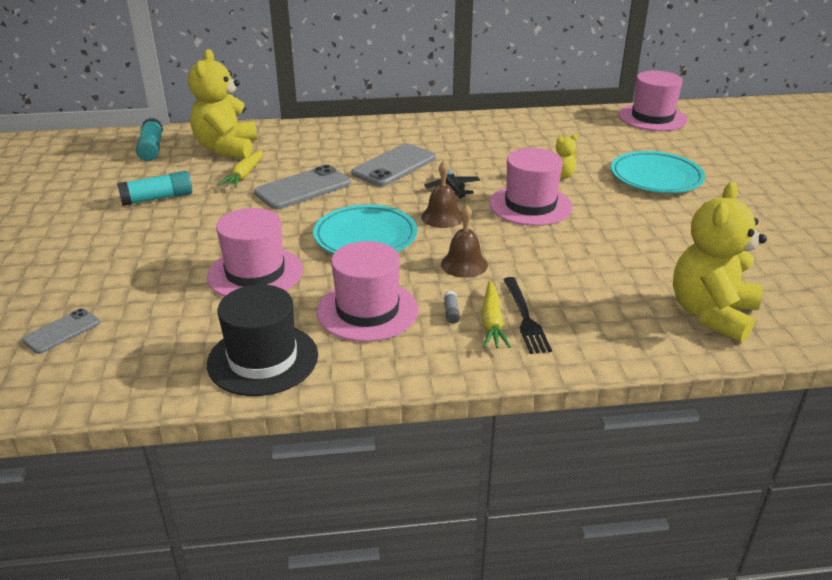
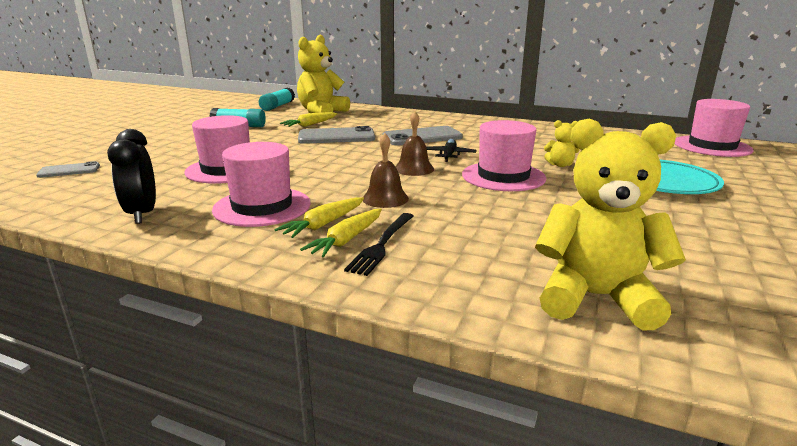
camera: 30 degrees right, 10 degrees down
black hat [207,284,318,396] -> black clock [107,129,156,224]
turquoise plate [313,204,417,254] -> none
grey glue stick [444,291,460,324] -> yellow carrot [274,197,364,238]
yellow teddy bear [673,182,767,342] -> yellow teddy bear turned 45 degrees clockwise [535,118,686,330]

